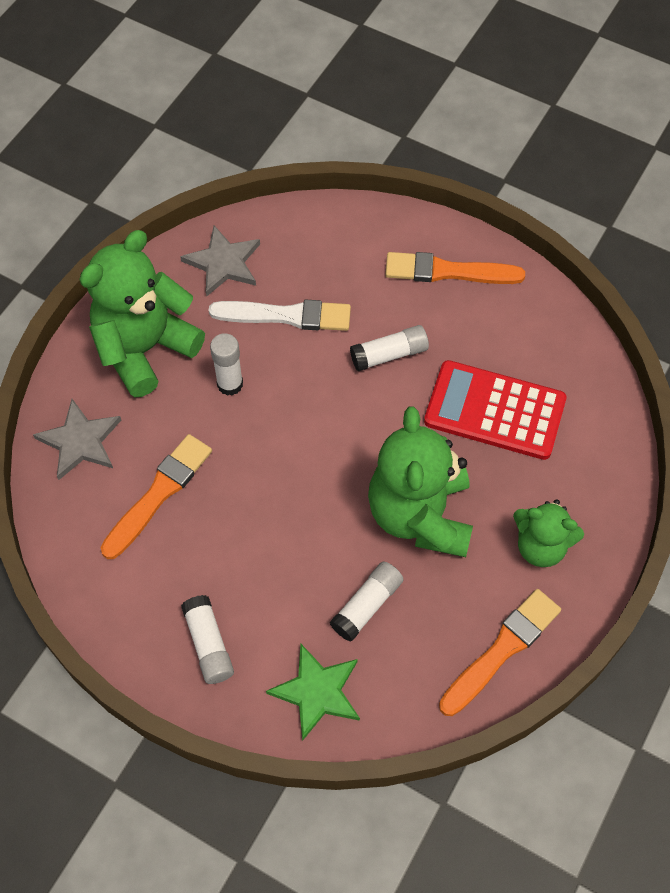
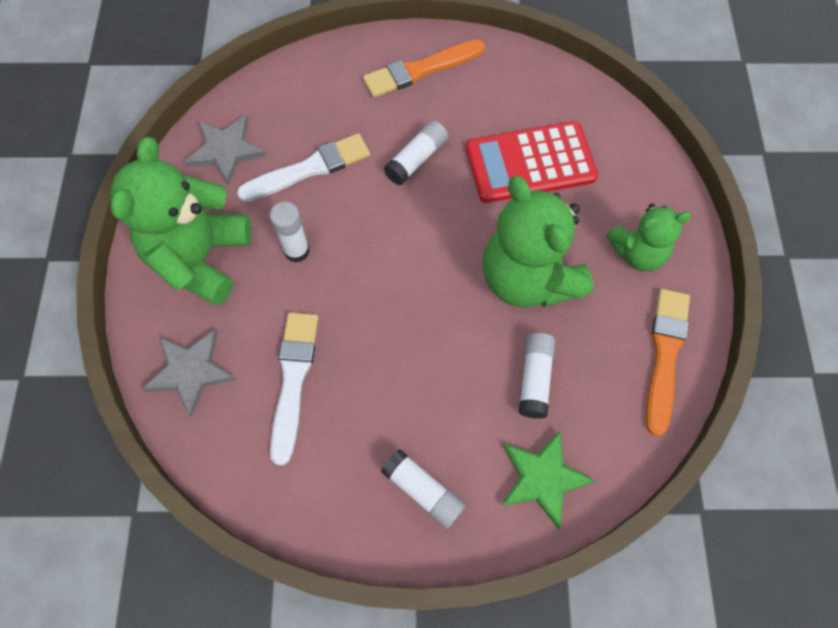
camera: 30 degrees left, 5 degrees up
orange brush [101,434,212,559] -> white brush [270,312,318,466]

